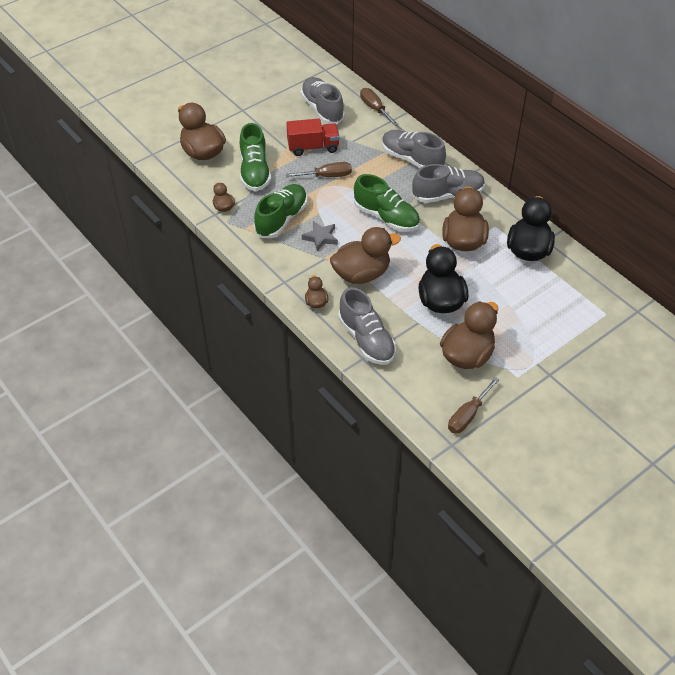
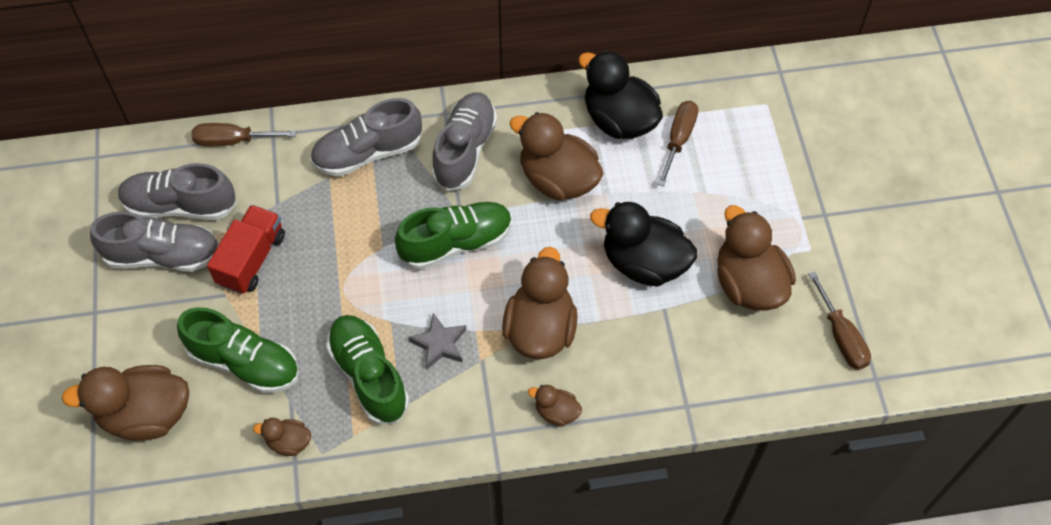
camera: 60 degrees left, 10 degrees up
brown screwdriver [286,162,352,177] -> brown screwdriver moved to [658,101,698,186]
grey shoe [338,287,396,365] -> grey shoe moved to [90,211,219,272]

